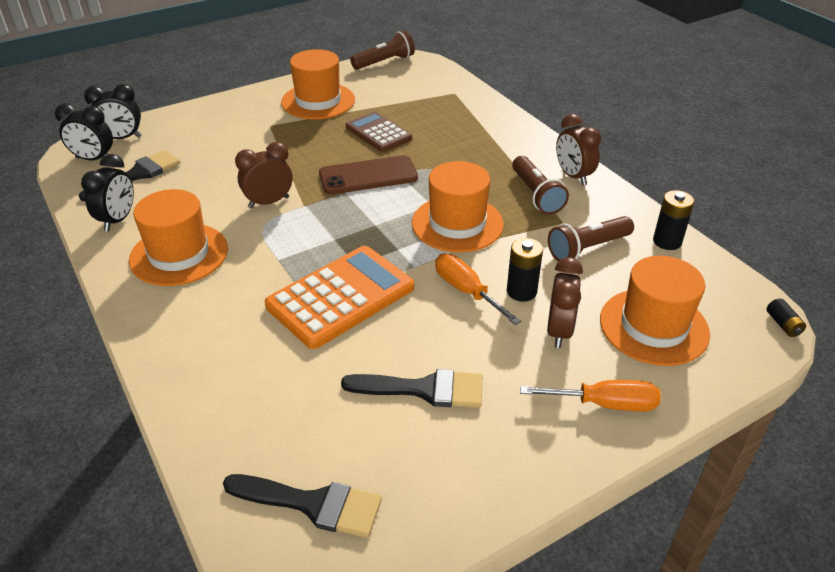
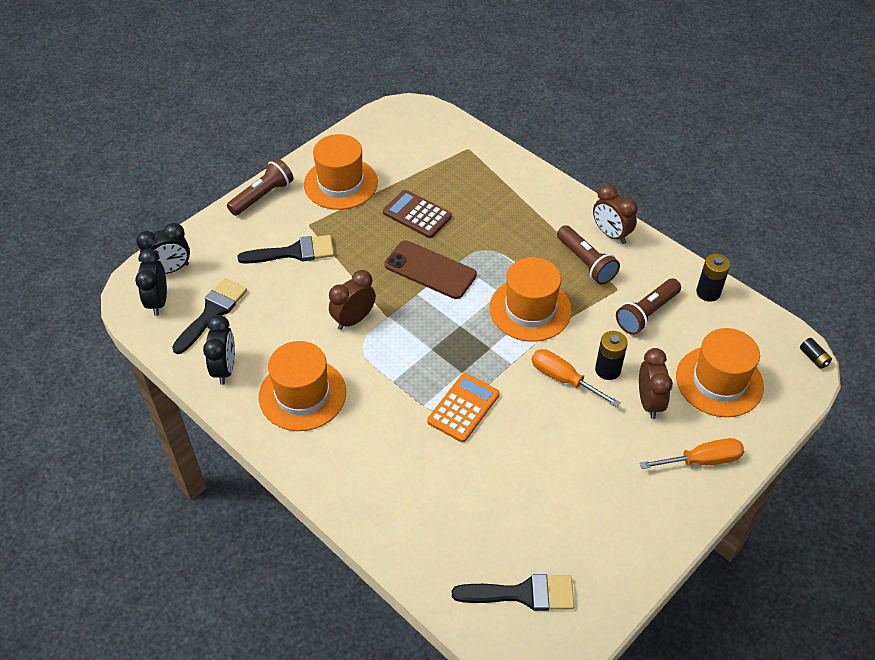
camera: 15 degrees left, 10 degrees up
black clock [55,103,113,160] -> black clock turned 90 degrees clockwise [135,249,167,316]
orange calculator [265,246,414,349] -> orange calculator [427,373,500,442], size x0.63
brown phone [319,155,418,194] -> brown phone turned 60 degrees clockwise [384,240,477,299]
black brush [341,369,482,408] -> black brush moved to [237,235,334,264]
brown flashlight [350,30,415,70] -> brown flashlight moved to [227,158,294,216]

